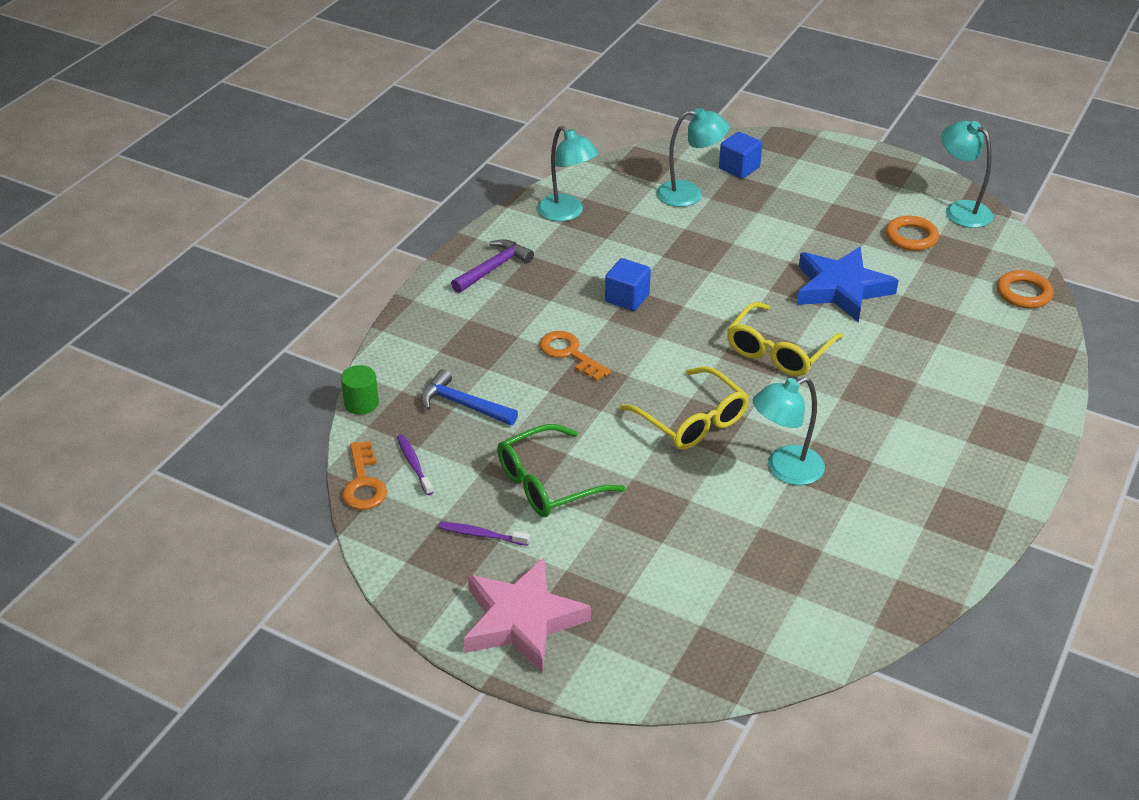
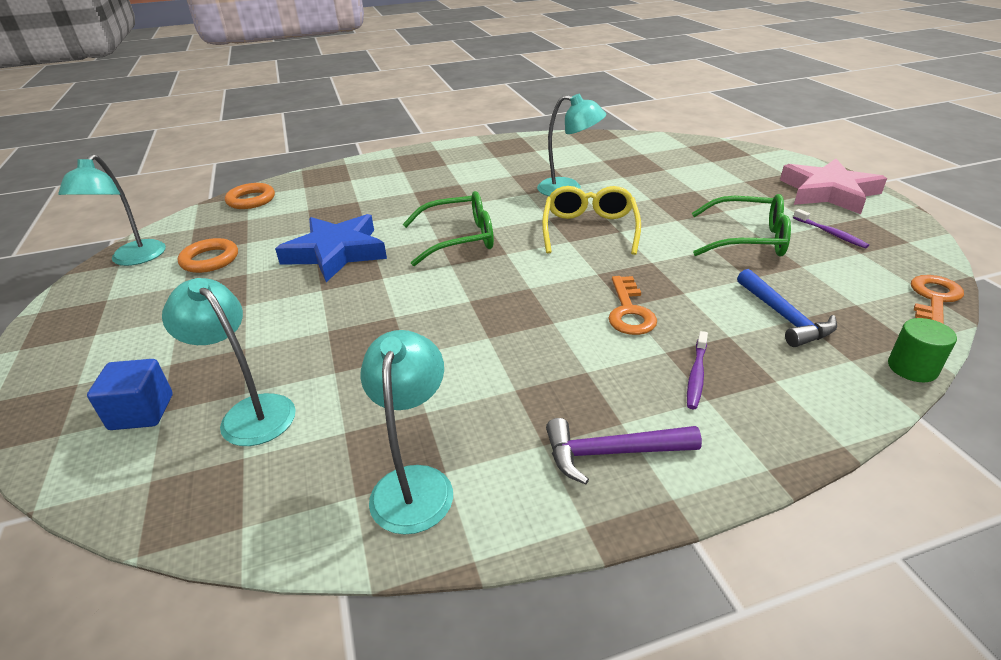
camera: 135 degrees left, 5 degrees down
purple toothbrush [397,434,433,495] -> purple toothbrush moved to [687,331,708,409]
blue cube [605,258,651,311] -> none
yellow glasses [727,302,843,376] -> green glasses [403,191,494,266]

